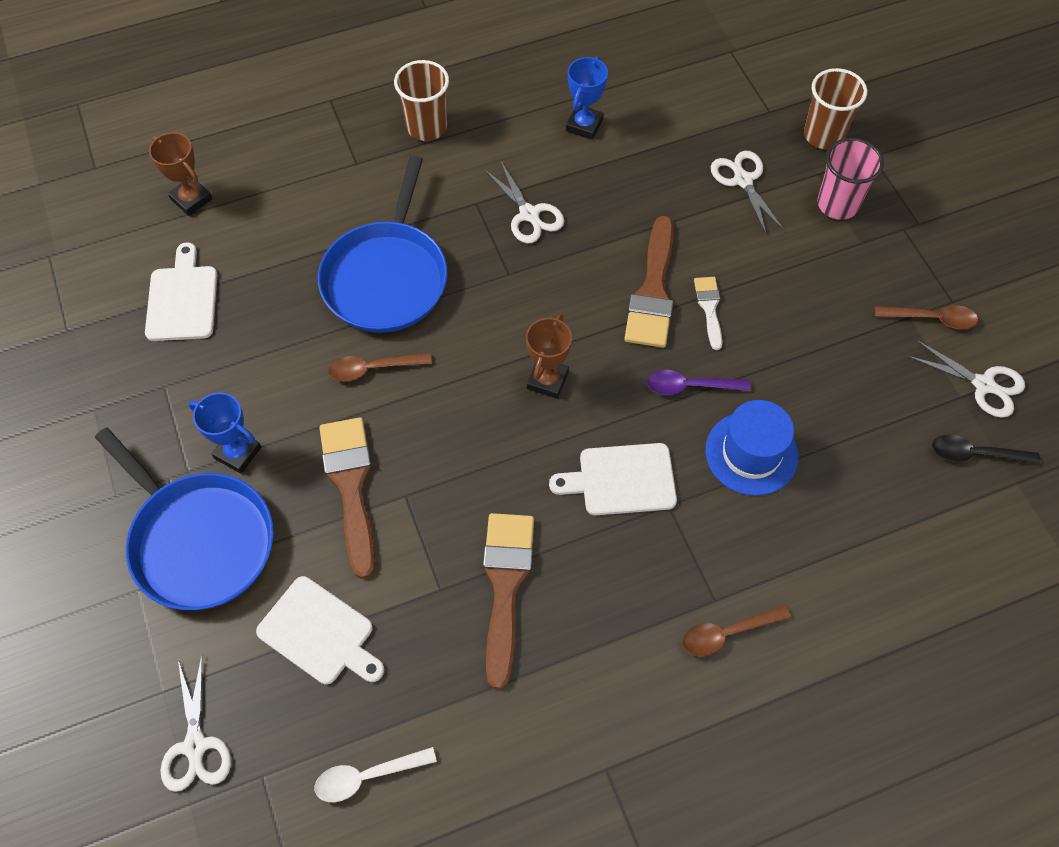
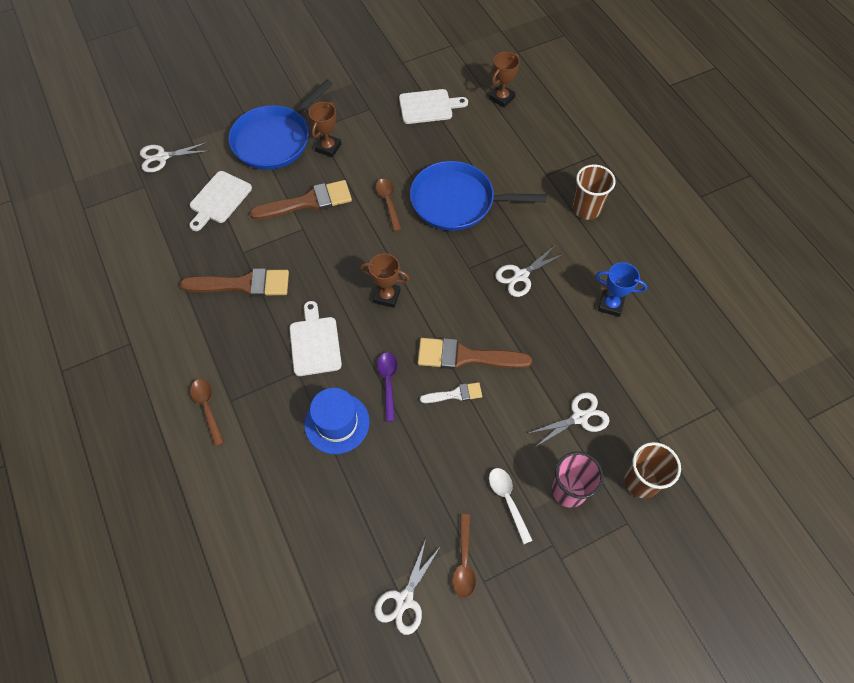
camera: 85 degrees right, 0 degrees up
blue trophy [188,392,261,474] -> brown trophy [309,102,341,157]
white spoon [315,747,437,802] -> white spoon moved to [489,468,533,544]
black spoon [932,435,1040,465] -> none

